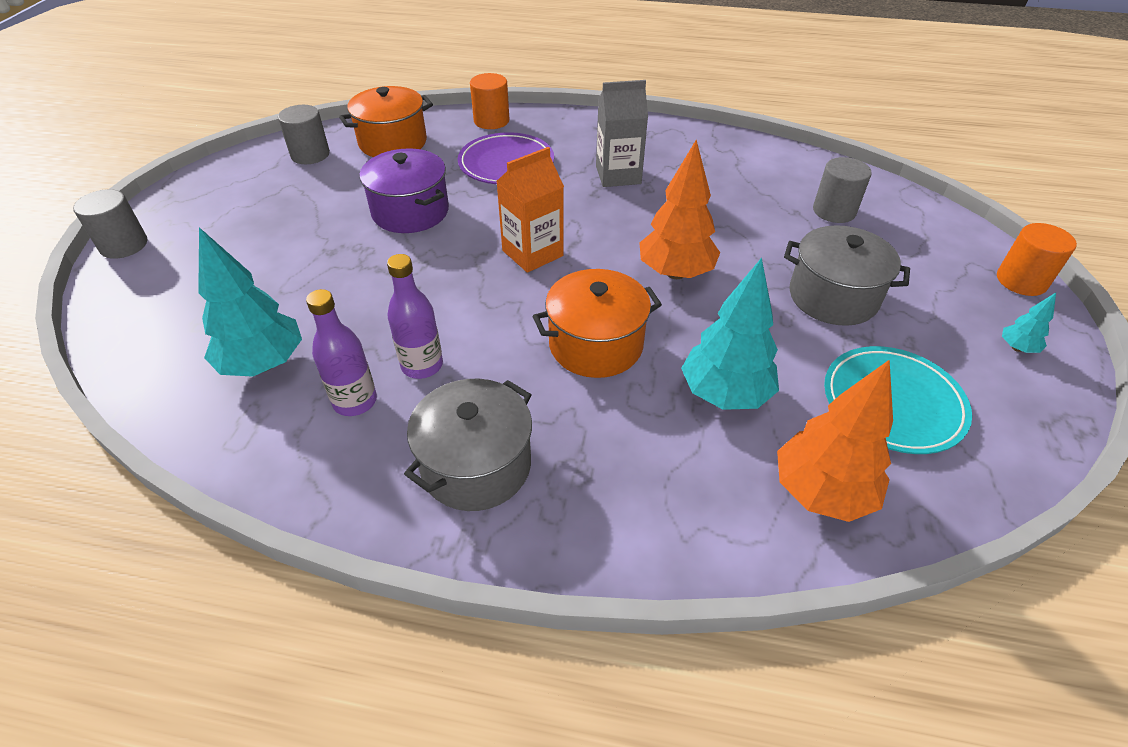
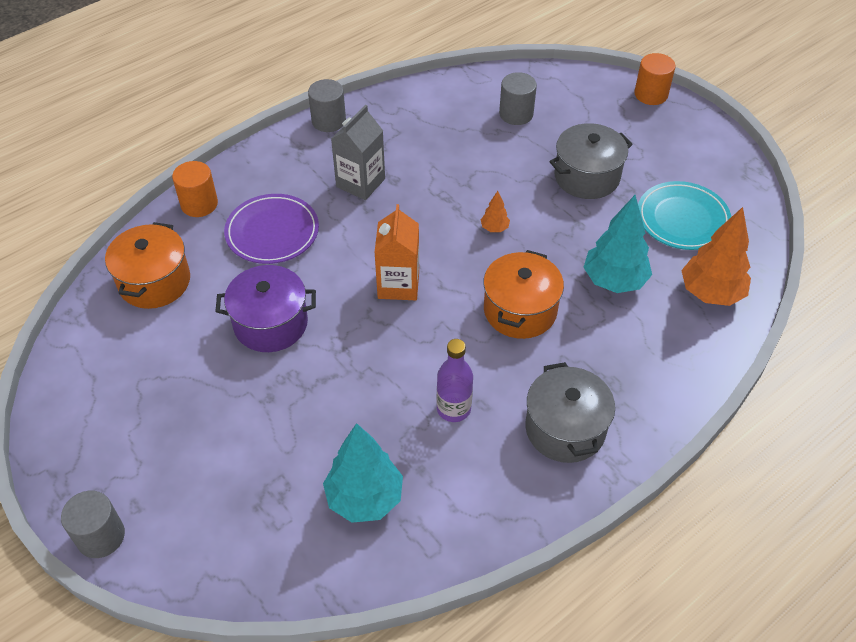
camera: 50 degrees left, 5 degrees up
grey cylinder [278,105,330,164] -> grey cylinder moved to [308,79,346,132]
purple bottle [306,289,377,416] -> none
orange tree [640,140,720,279] -> orange tree [481,191,510,232], size x0.46
turquoise tree [1002,293,1056,353] -> none

